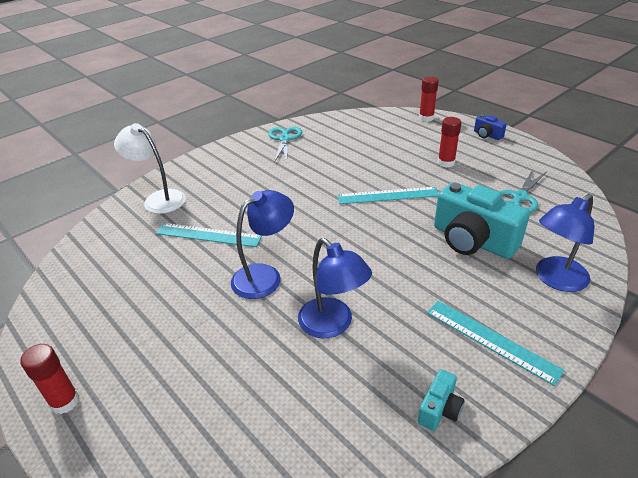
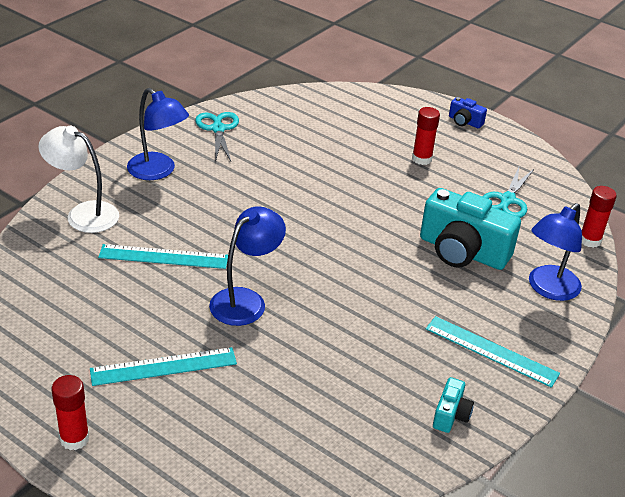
camera: 15 degrees left, 0 degrees up
blue lamp [298,238,372,338] -> blue lamp moved to [127,88,189,180]
turquoise ruler [338,187,439,204] -> turquoise ruler moved to [90,347,237,386]
red glue stick [419,76,439,122] -> red glue stick moved to [582,186,617,248]

